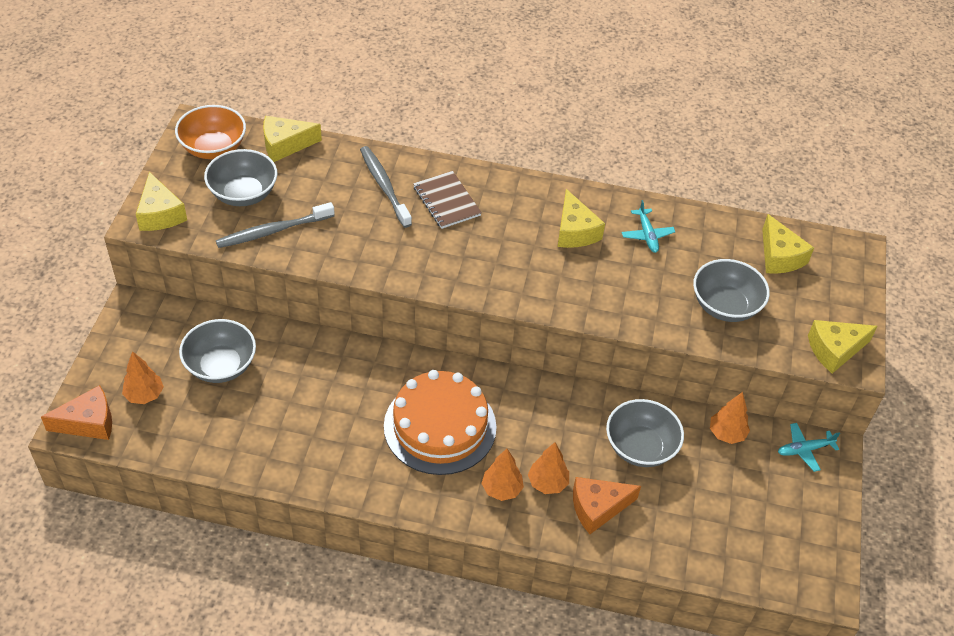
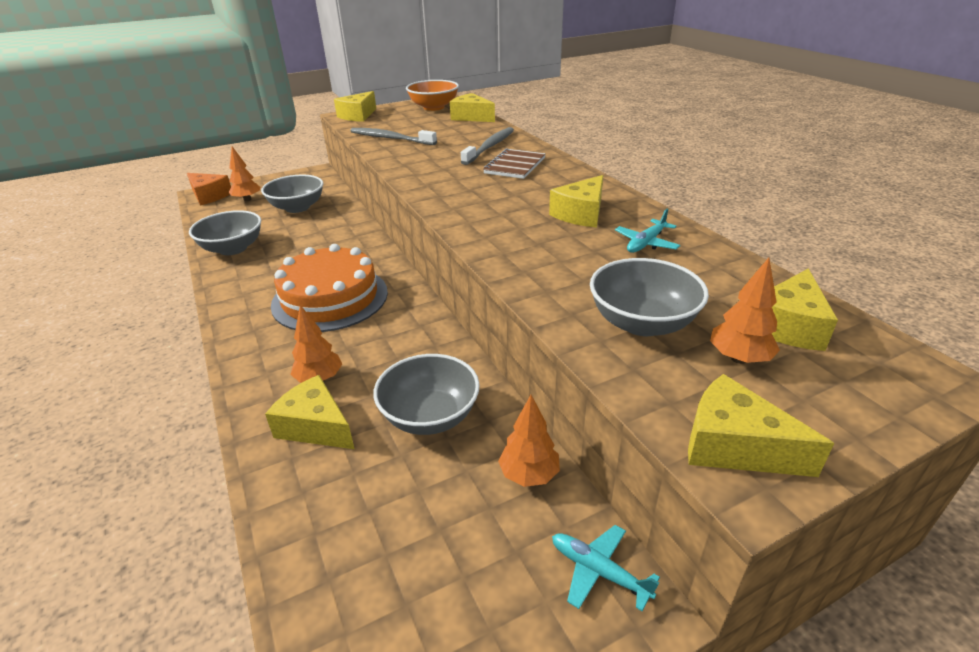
camera: 55 degrees right, 15 degrees down
grey bowl [204,149,277,206] -> grey bowl moved to [189,210,261,255]
orange tree [481,448,524,501] -> orange tree moved to [710,258,780,364]
orange cheese [573,477,641,534] -> yellow cheese [265,375,354,449]

